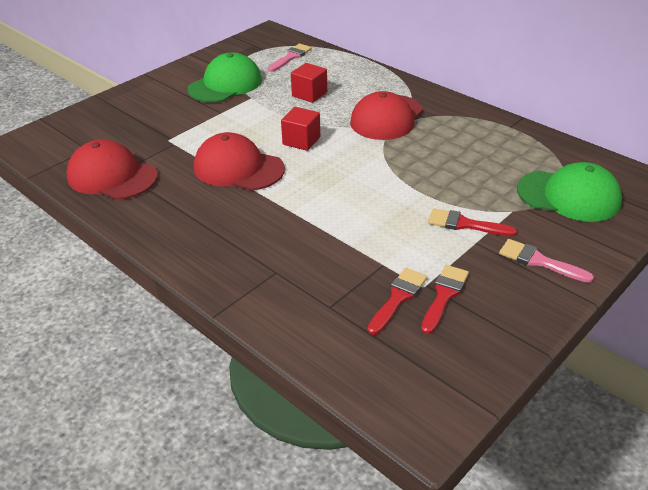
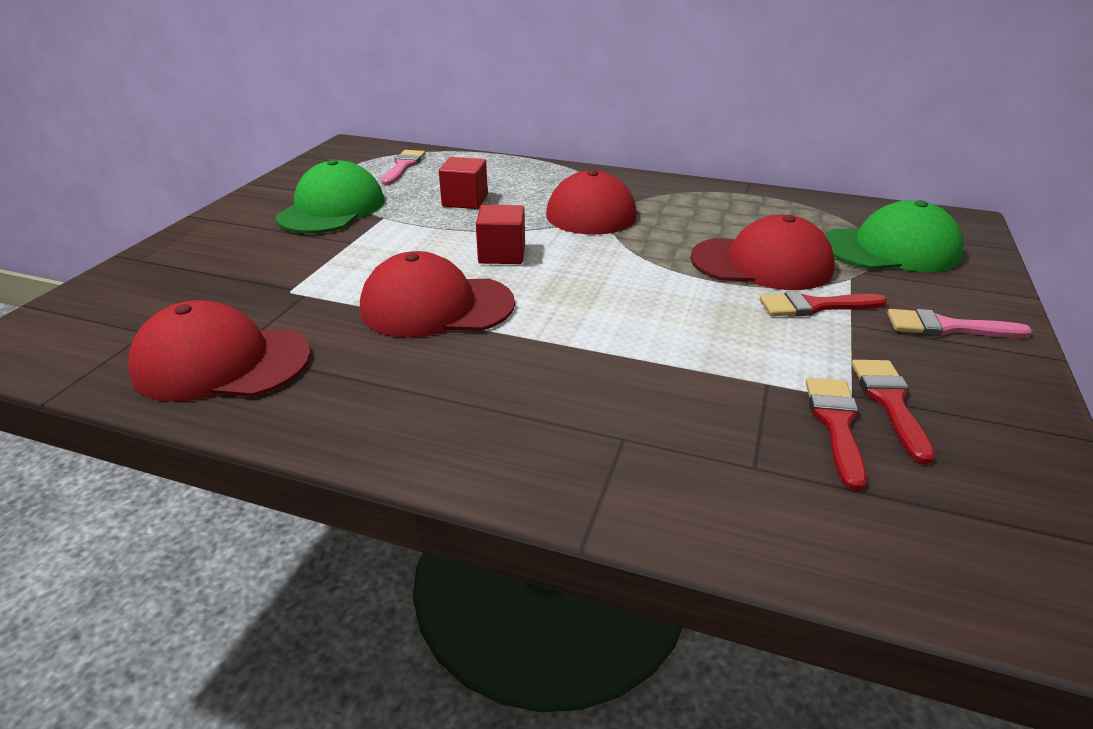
camera: 25 degrees left, 5 degrees down
none -> red cap [690,215,835,290]

